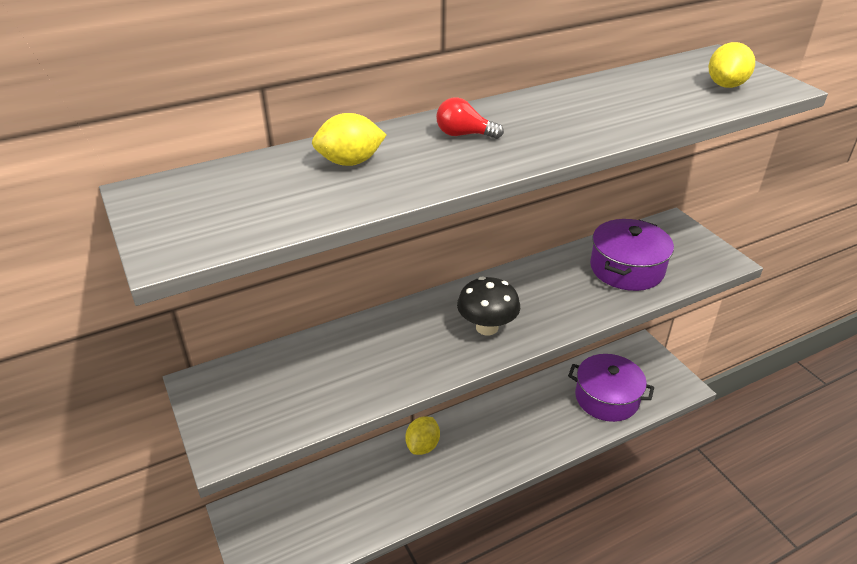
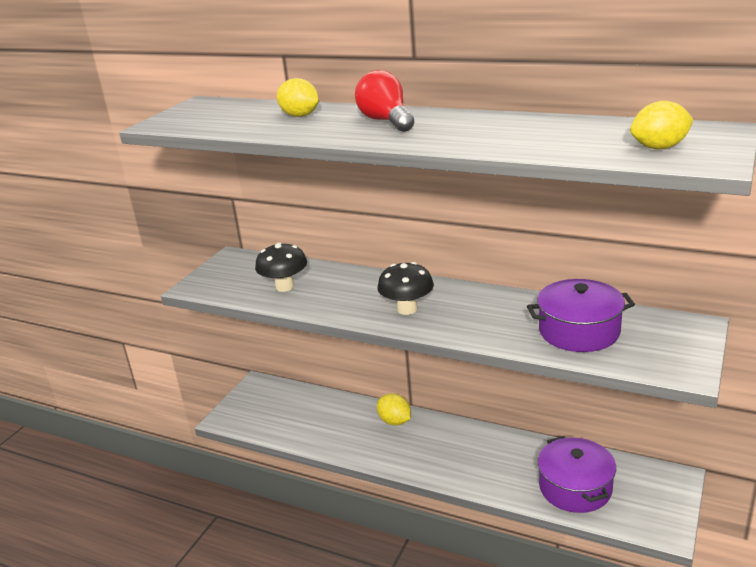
camera: 55 degrees right, 10 degrees down
yellow lemon [405,417,440,455] -> yellow lemon turned 60 degrees clockwise [377,393,411,426]
red light bulb [436,97,504,139] -> red light bulb [355,70,414,132], size x1.57
none -> black mushroom [255,242,307,292]

